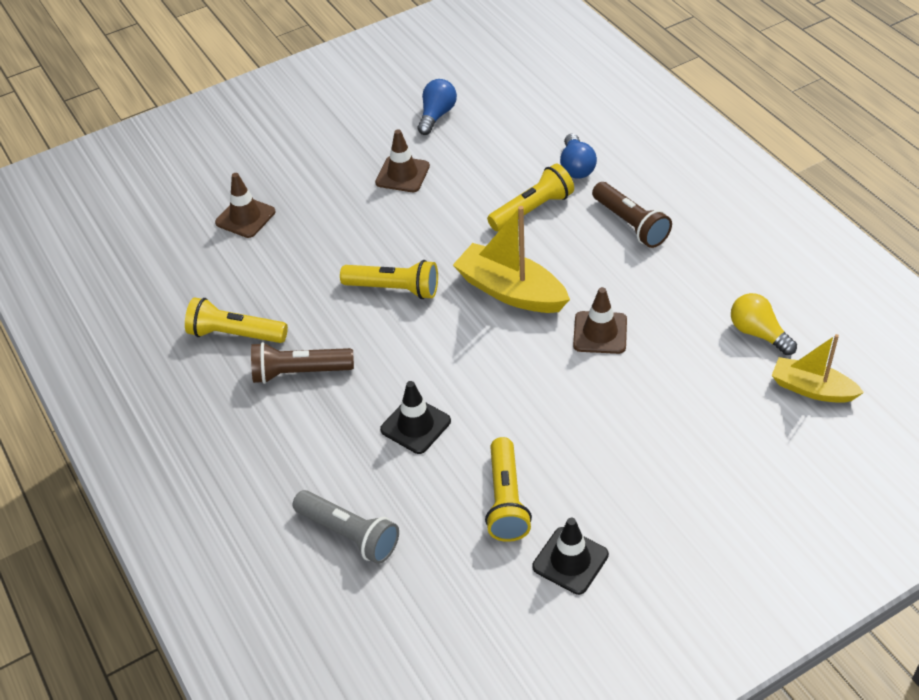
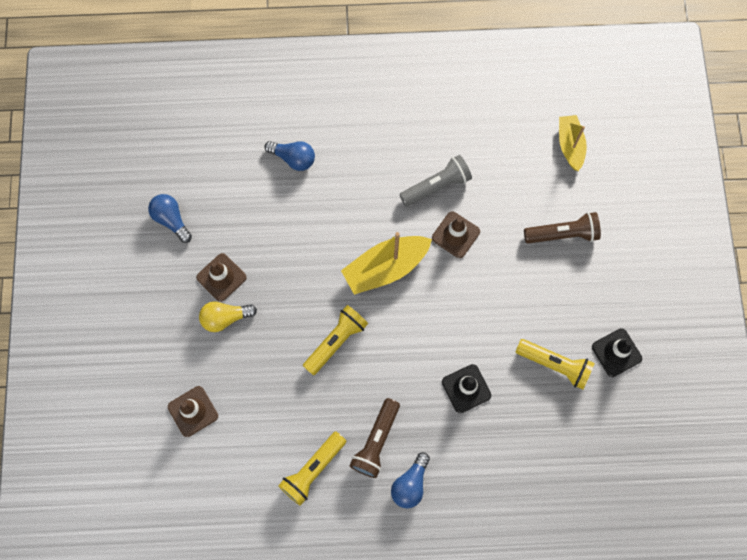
camera: 65 degrees left, 25 degrees up
grey flashlight [293,490,399,564] -> grey flashlight moved to [399,155,472,206]
yellow flashlight [487,164,574,231] -> none
brown flashlight [592,182,672,248] -> brown flashlight moved to [524,212,601,244]
yellow light bulb [731,293,797,355] -> yellow light bulb moved to [199,301,257,332]
yellow boat [772,334,864,403] -> yellow boat turned 120 degrees clockwise [559,115,587,171]
none -> blue light bulb [391,452,430,508]

